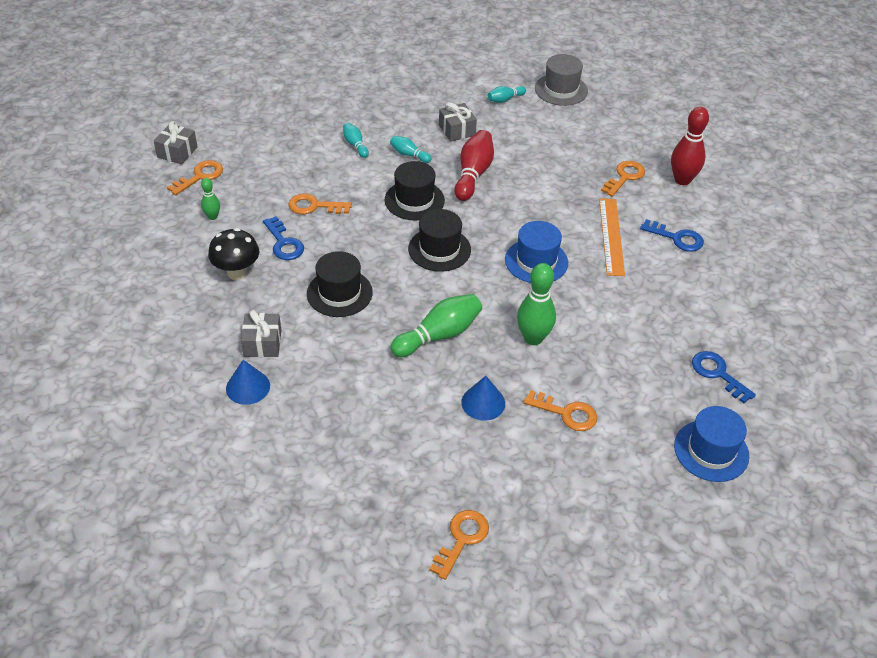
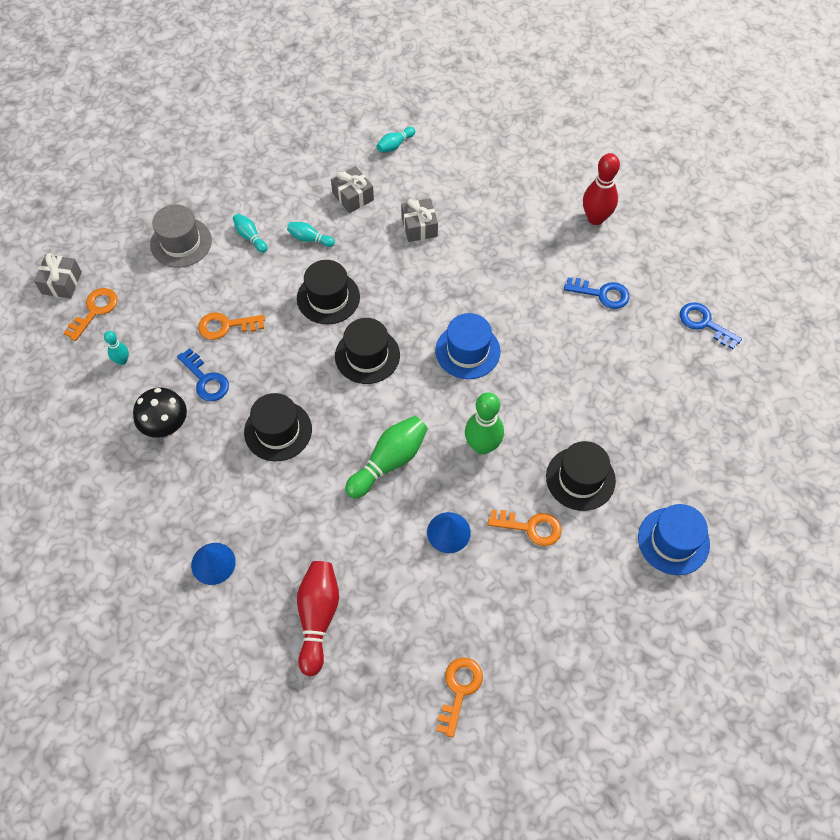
camera: 10 degrees left, 15 degrees up
green bowling pin [201,178,220,220] -> turquoise bowling pin [104,331,129,365]
grey gift [241,310,281,357] -> grey gift moved to [401,198,438,242]
red bowling pin [454,130,494,201] -> red bowling pin moved to [297,561,339,676]
grey hat [535,54,588,106] -> grey hat moved to [150,204,212,268]
orange ruler [599,198,625,276] -> none
orange key [601,161,645,197] -> none
blue key [692,351,756,403] -> blue key moved to [680,302,742,349]
none -> black hat [546,441,616,511]

